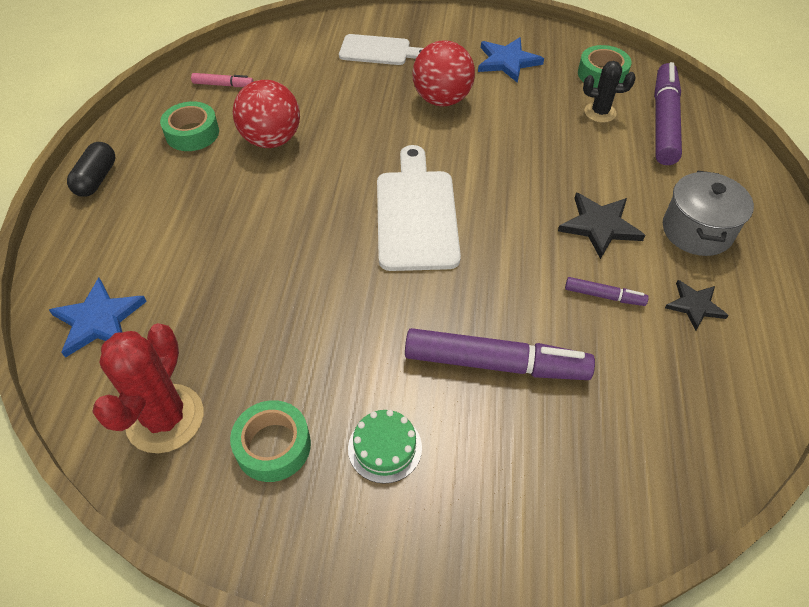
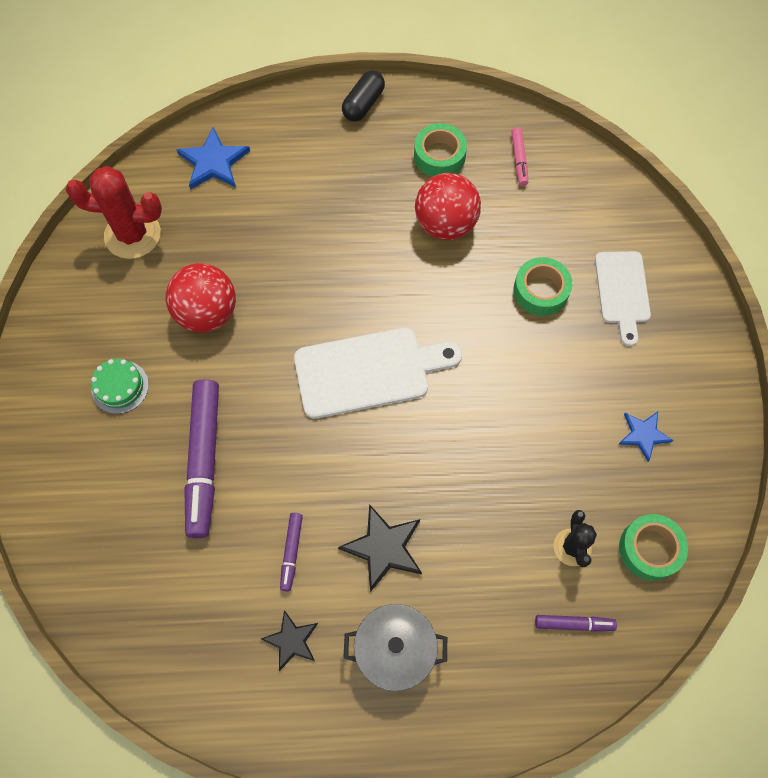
camera: 80 degrees right, 15 degrees up
black capsule [67,142,115,197] -> black capsule turned 60 degrees counterclockwise [342,71,385,121]
green tape [230,400,311,482] -> green tape moved to [513,257,572,316]
red ball [412,41,475,107] -> red ball moved to [166,263,236,333]
blue star [478,37,544,83] -> blue star [618,412,674,462], size x0.65
purple marker [654,62,682,165] -> purple marker [535,615,617,632], size x0.47

